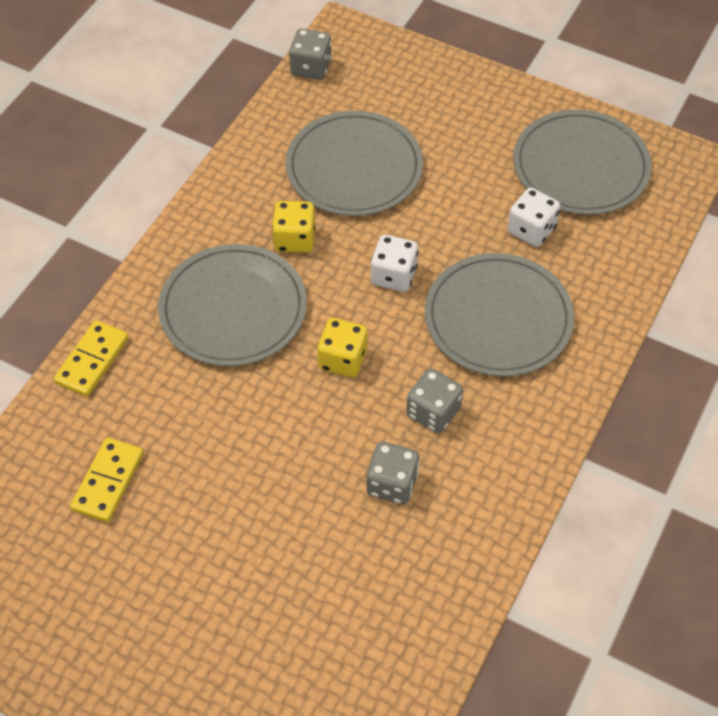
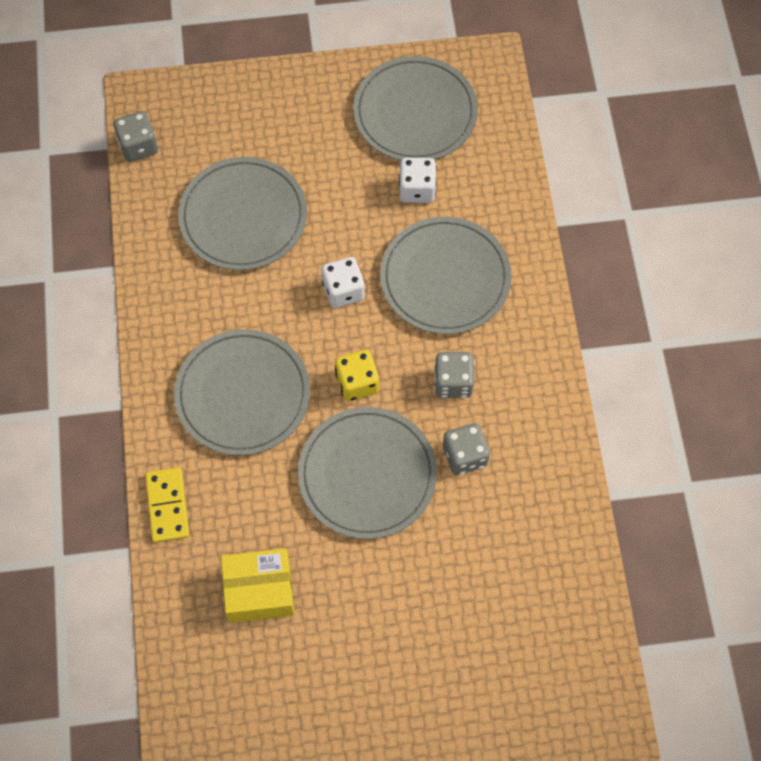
camera: 35 degrees left, 10 degrees up
yellow domino [70,437,144,522] -> yellow box [221,548,294,623]
yellow dice [272,201,315,253] -> none
none -> grey plate [298,407,437,539]

